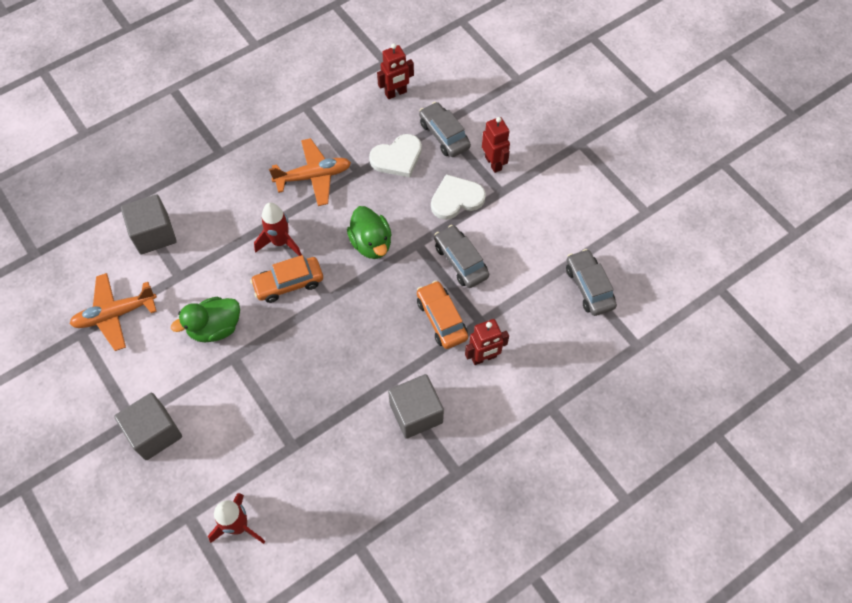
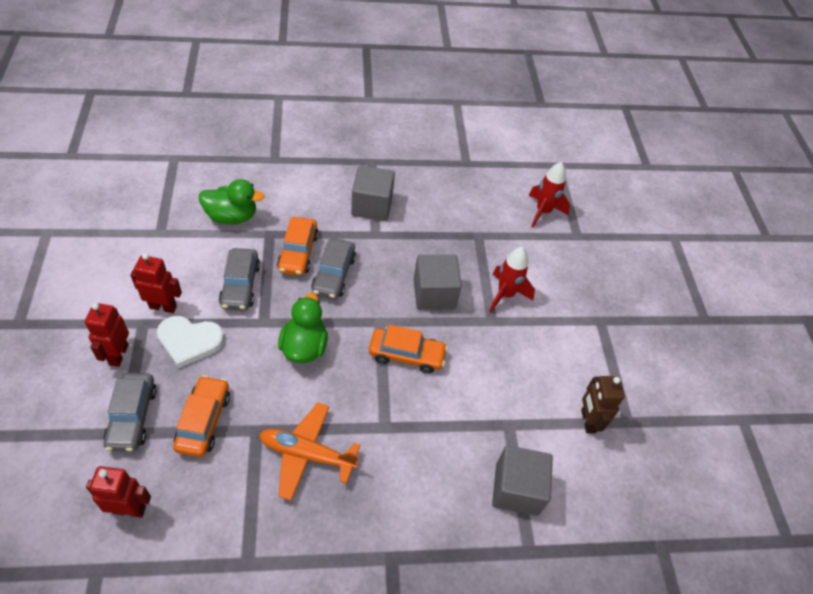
camera: 155 degrees left, 10 degrees down
orange plane [70,273,157,351] -> brown robot [581,376,625,433]
grey cube [114,393,182,460] -> grey cube moved to [414,255,462,310]
green duck [171,297,240,343] -> green duck moved to [199,179,265,224]
red rocket [254,203,302,256] -> red rocket moved to [489,247,535,312]
white heart [369,134,422,177] -> orange car [173,375,230,457]
red robot [465,319,509,365] -> red robot moved to [130,253,182,313]
grey car [566,249,617,316] -> grey car moved to [311,238,356,299]

